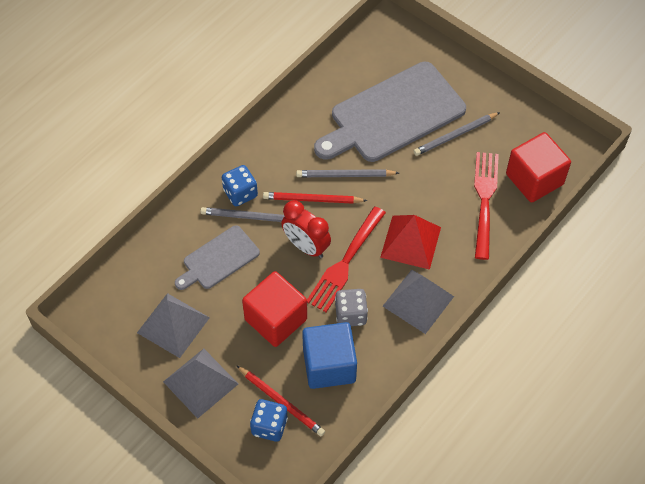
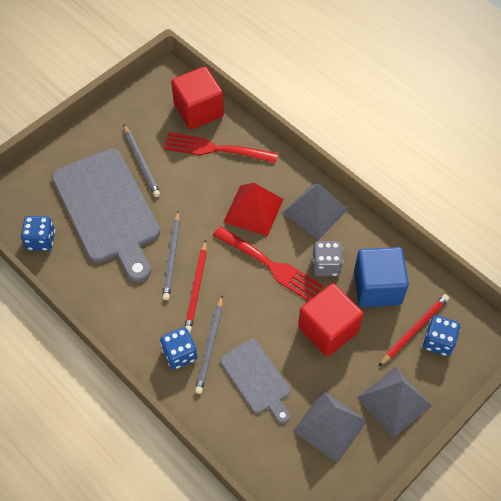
camera: 85 degrees left, 0 degrees up
red clock [281,200,331,258] -> none
none -> blue dice [21,216,55,251]

